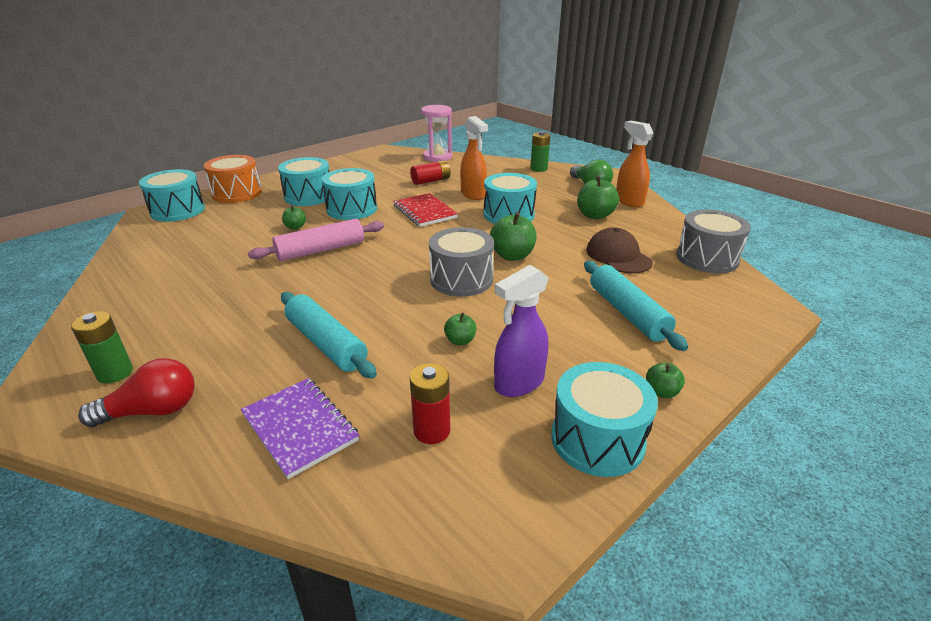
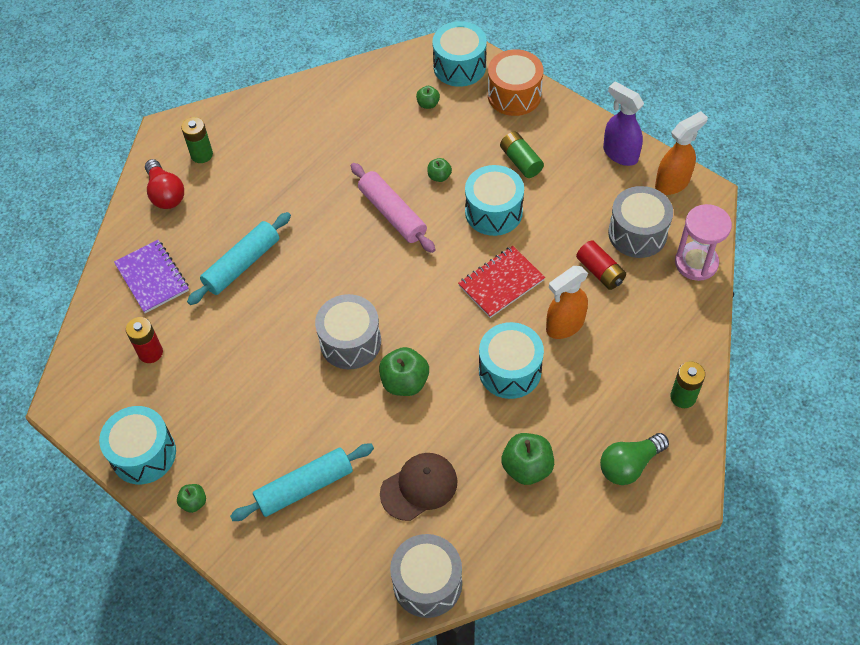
camera: 85 degrees right, 25 degrees up
purple notebook [241,378,359,479] -> purple notebook turned 75 degrees counterclockwise [114,240,189,313]
turquoise drum [278,157,329,206] -> green battery [500,132,544,178]
green apple [444,312,477,345] -> green apple moved to [416,86,440,109]
purple spray bottle [494,265,549,397] -> purple spray bottle moved to [603,82,644,166]
orange spray bottle [616,121,654,207] -> orange spray bottle moved to [655,111,708,195]
none -> grey drum [608,186,673,258]

